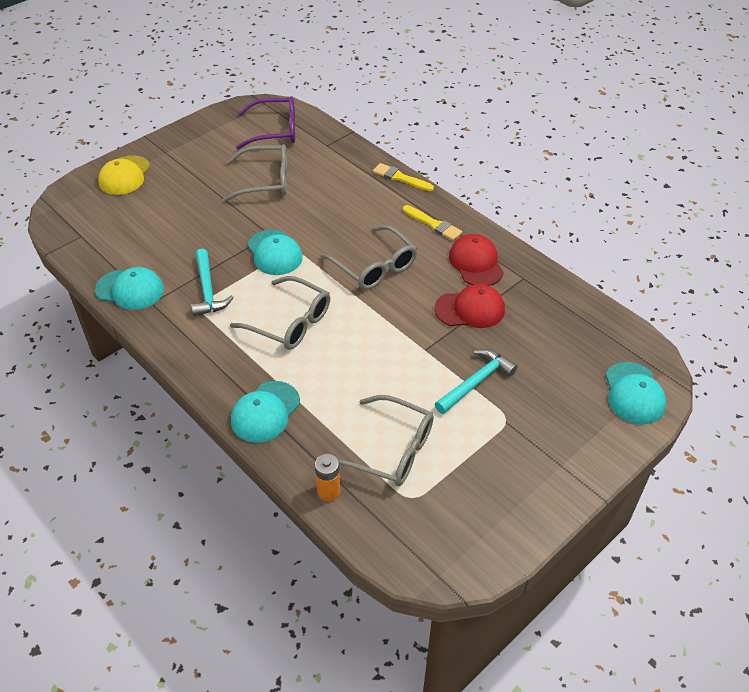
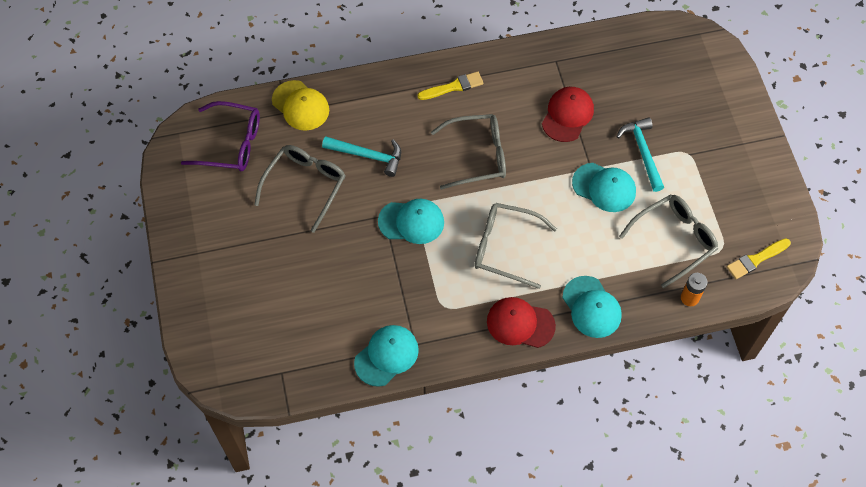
camera: 60 degrees left, 15 degrees up
yellow cap [98,155,150,195] -> yellow cap moved to [272,80,329,131]
turquoise hammer [191,248,234,316] -> turquoise hammer moved to [322,136,401,177]
grey glasses [230,276,330,350] -> grey glasses turned 135 degrees counterclockwise [475,203,557,289]
purple glasses [236,96,295,150] -> purple glasses turned 75 degrees clockwise [181,101,260,171]
yellow brush [373,163,434,191] -> yellow brush moved to [727,239,791,279]
red cap [449,234,504,286] -> red cap moved to [487,297,556,348]
turquoise cap [605,362,666,424] -> turquoise cap moved to [572,163,636,212]

